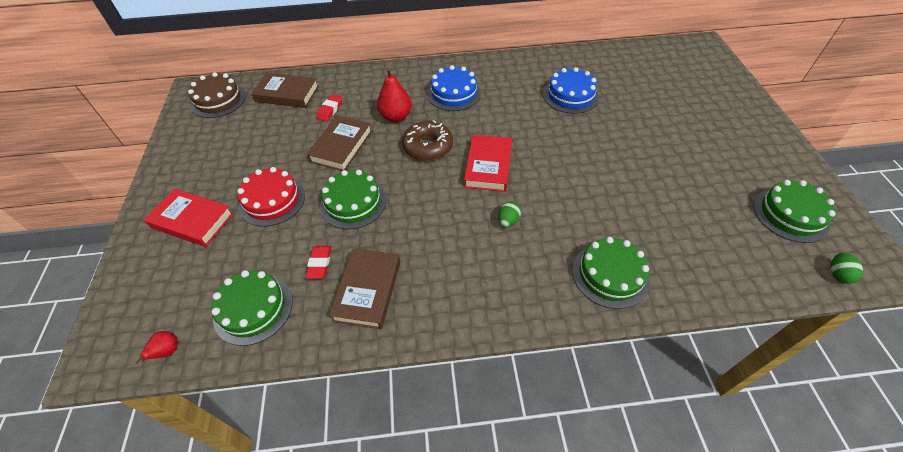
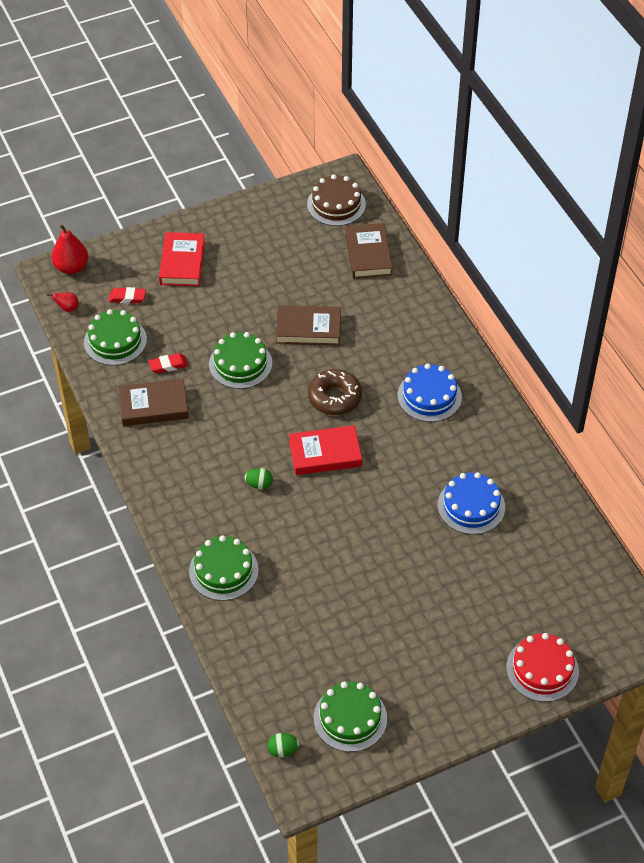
camera: 70 degrees right, 0 degrees up
red cake [237,167,305,227] -> red cake moved to [506,633,579,702]
red eraser [316,94,342,121] -> red eraser moved to [109,287,146,303]
red pear [377,68,412,122] -> red pear moved to [51,224,88,274]

